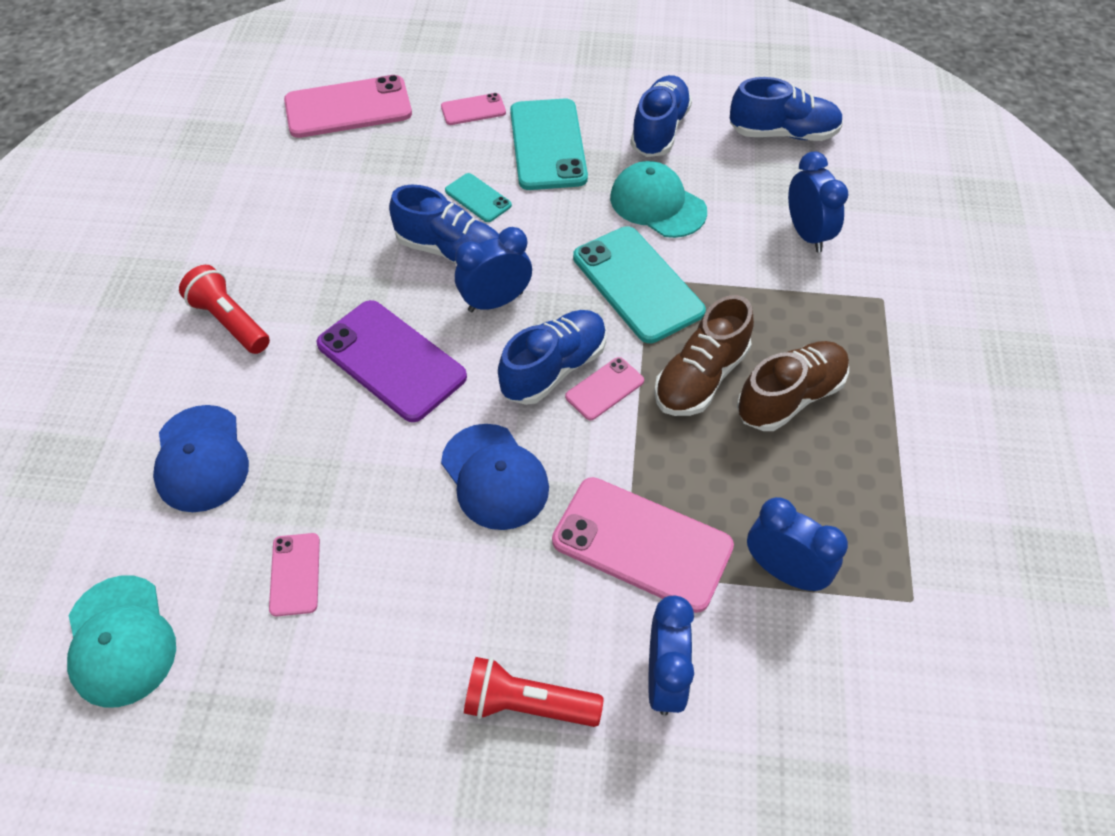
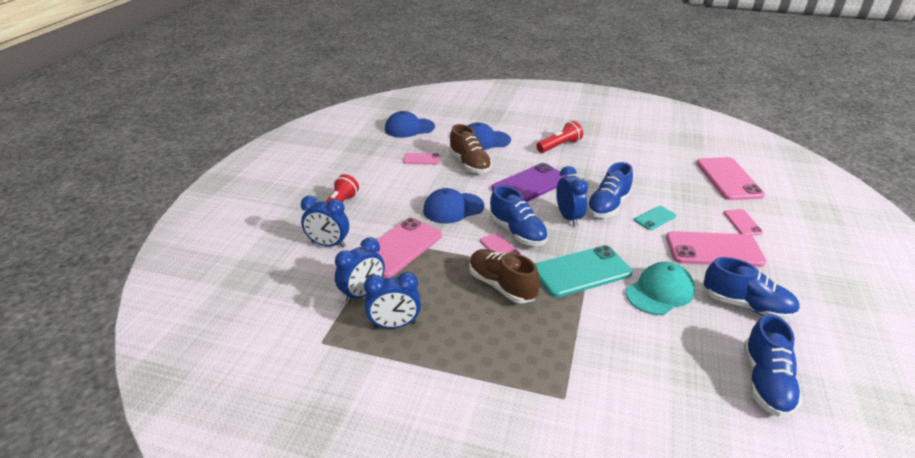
camera: 100 degrees right, 20 degrees down
turquoise cap [67,575,176,707] -> blue cap [385,111,435,138]
turquoise phone [510,98,588,190] -> pink phone [666,231,766,267]
brown shoe [737,341,849,431] -> brown shoe moved to [449,124,492,173]
blue clock [788,152,848,252] -> blue clock moved to [364,272,421,328]

